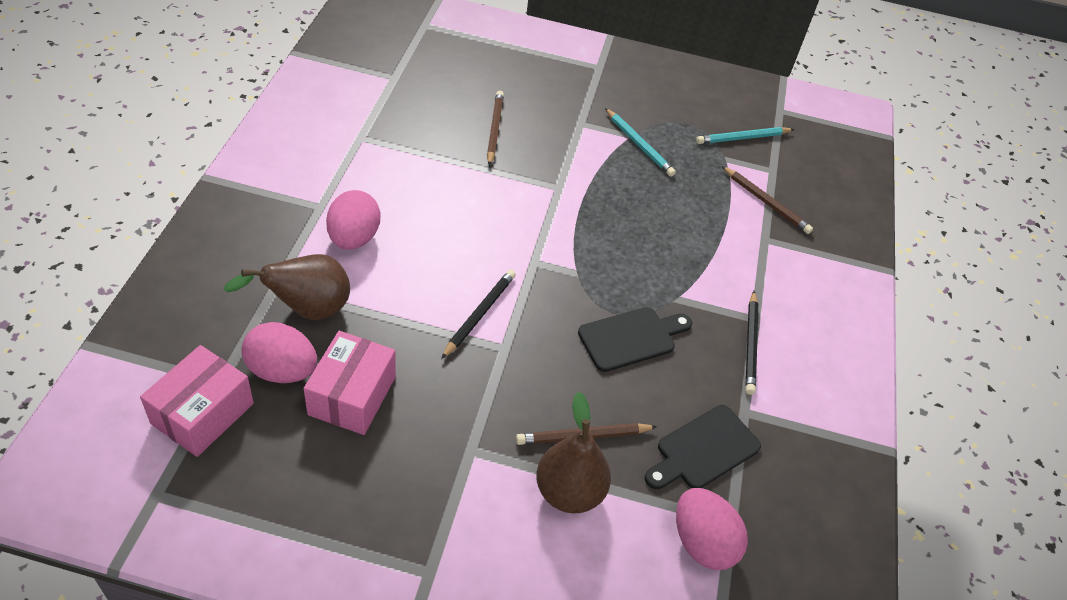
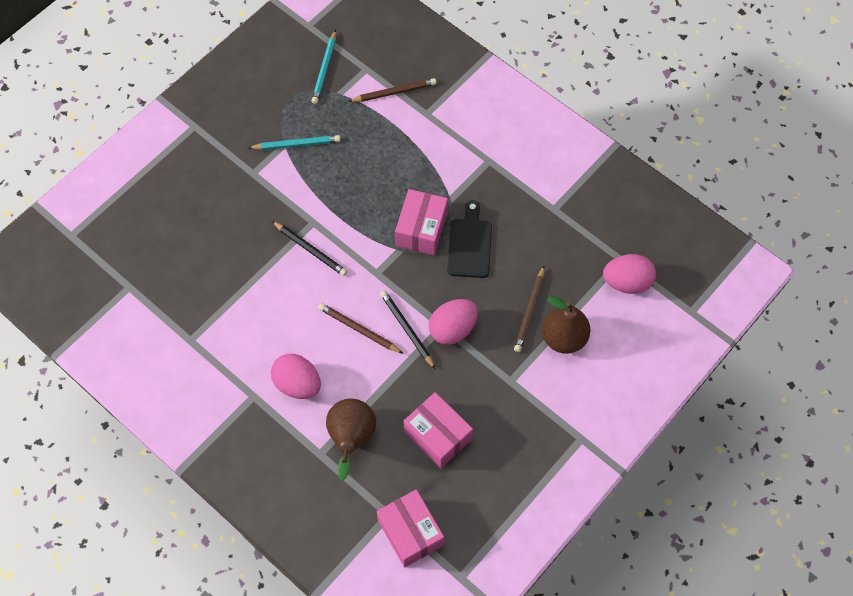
camera: 55 degrees left, 15 degrees up
pink egg [242,322,317,383] -> pink egg moved to [429,299,478,345]
brown pencil [487,91,504,166] -> brown pencil moved to [318,303,404,354]
black cutting board [645,405,761,489] -> none
black pencil [746,291,758,395] -> black pencil moved to [272,221,347,276]
none -> pink box [395,189,448,255]

